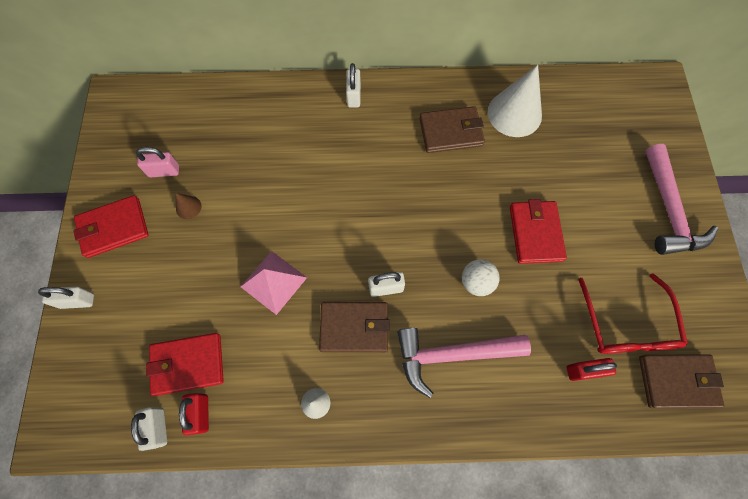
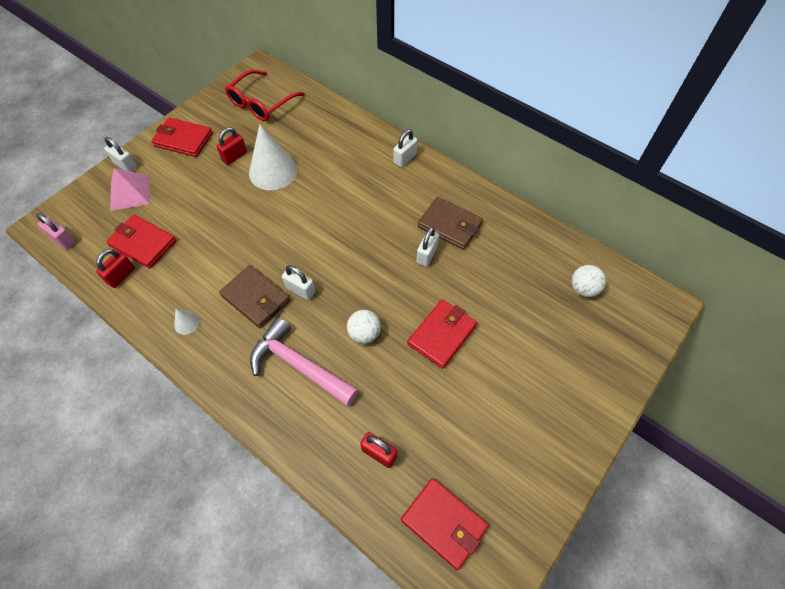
camera: 40 degrees right, 10 degrees down
white padlock [131,407,167,451] -> white padlock moved to [416,227,439,267]
pink padlock [136,147,179,177] -> pink padlock moved to [36,213,76,249]
brown cone [175,193,201,219] -> red padlock [216,127,247,165]
pink pyramid [241,251,307,315] -> pink pyramid moved to [110,168,150,211]
white cone [488,65,542,137] -> white cone moved to [249,124,297,190]
red glasses [578,273,688,354] -> red glasses moved to [225,70,305,121]
brown wallet [639,354,724,408] -> red wallet [401,478,489,570]
pink hammer [645,144,718,255] -> none
none -> white ball [571,265,606,297]

